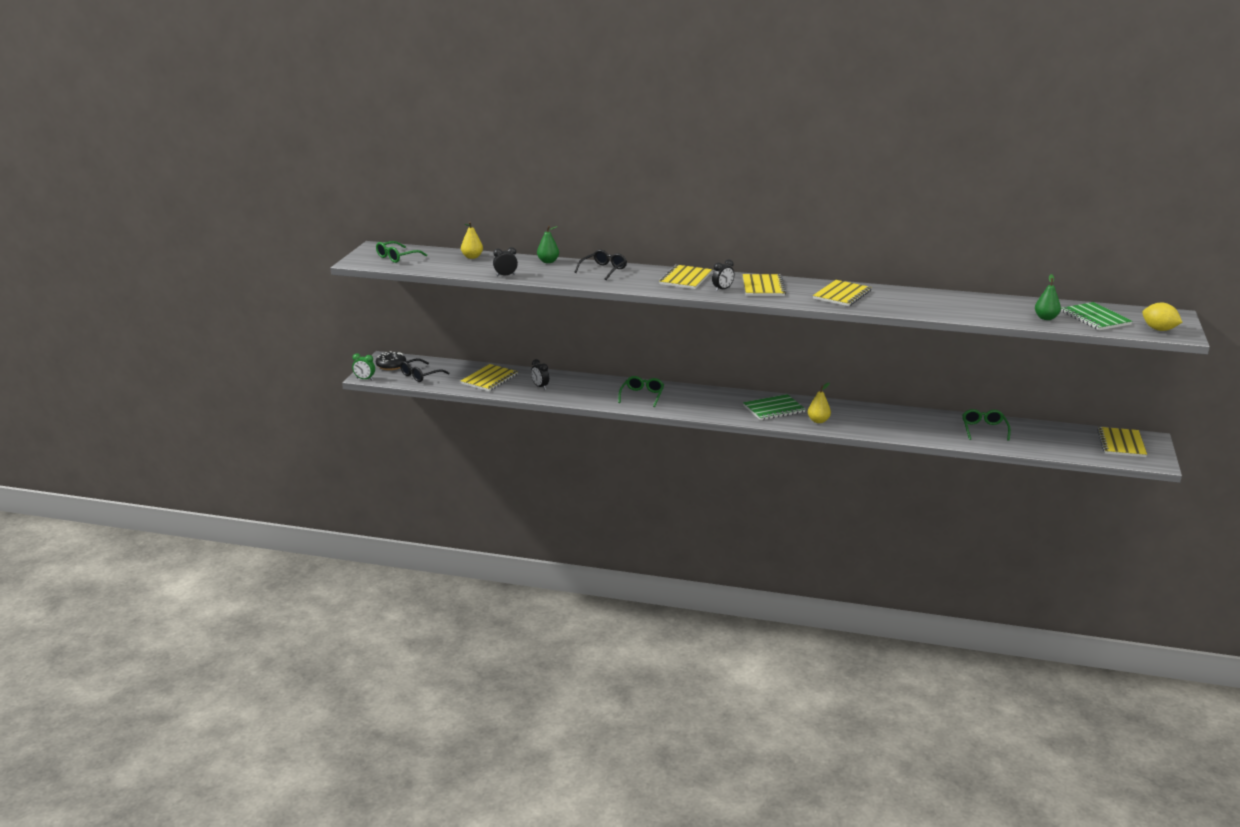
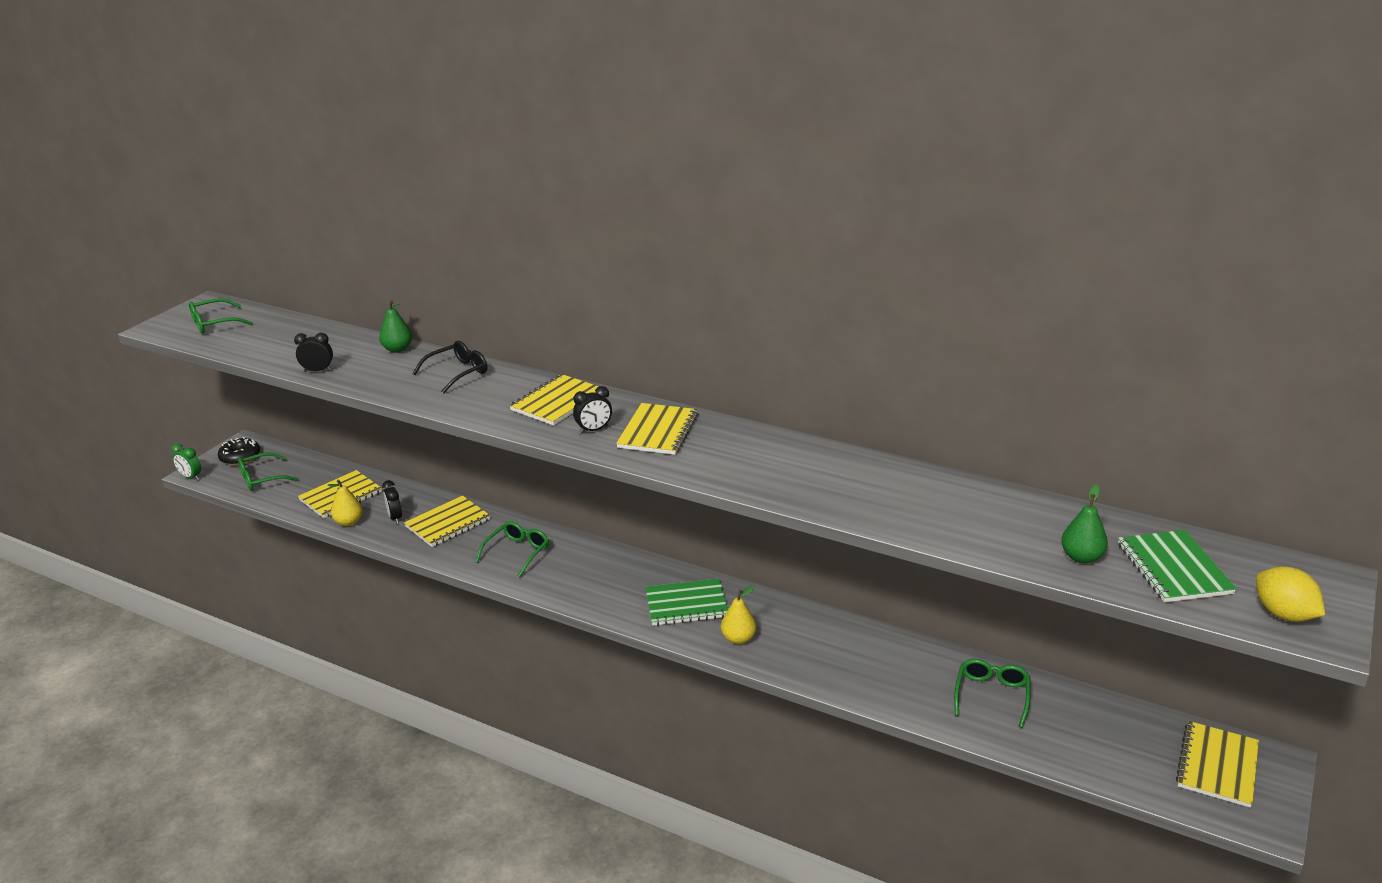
camera: 15 degrees right, 5 degrees up
black glasses [400,358,450,382] -> green glasses [238,452,298,491]
yellow pear [461,222,483,259] -> yellow pear moved to [328,480,363,526]
yellow notebook [813,280,872,306] -> yellow notebook moved to [404,495,491,547]

